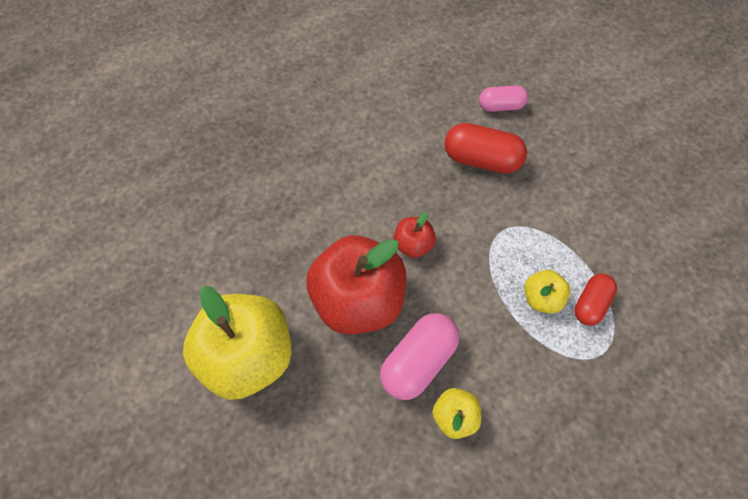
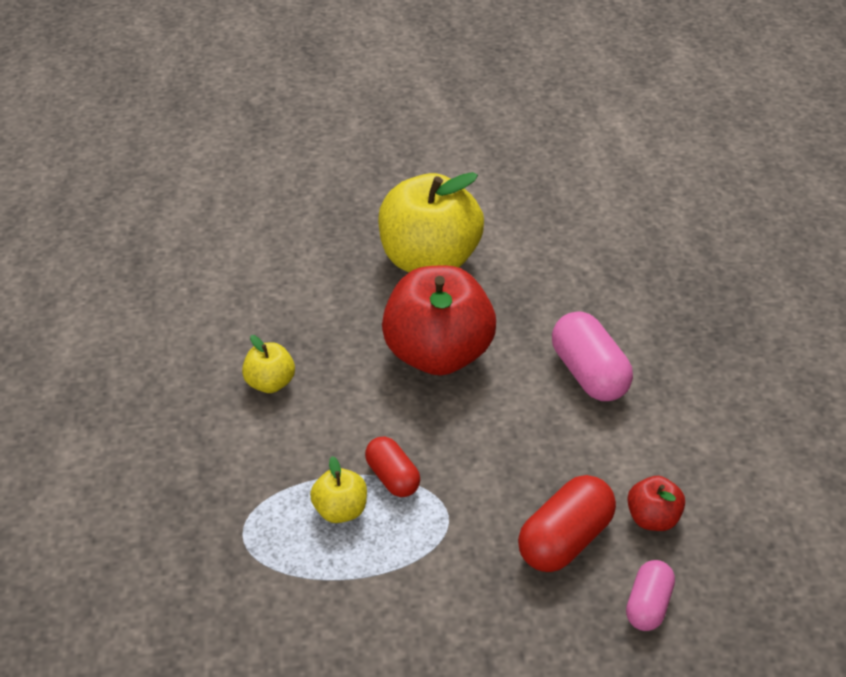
camera: 115 degrees right, 20 degrees down
pink capsule [380,313,459,400] -> pink capsule moved to [552,311,633,401]
red apple [393,212,436,258] -> red apple moved to [627,476,685,531]
red capsule [574,273,617,326] -> red capsule moved to [365,436,420,497]

